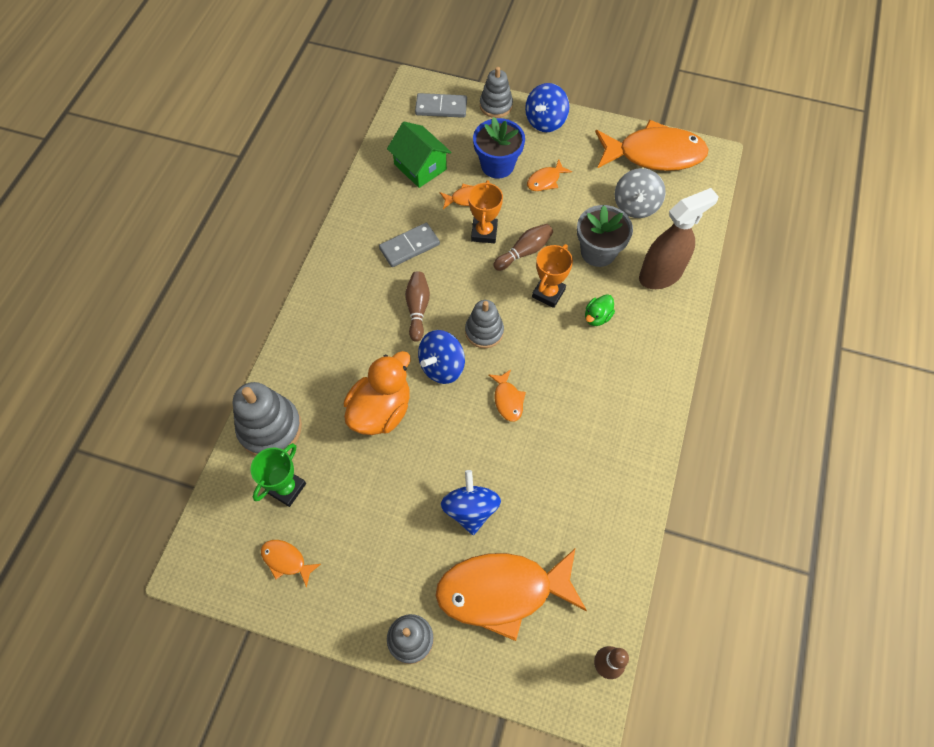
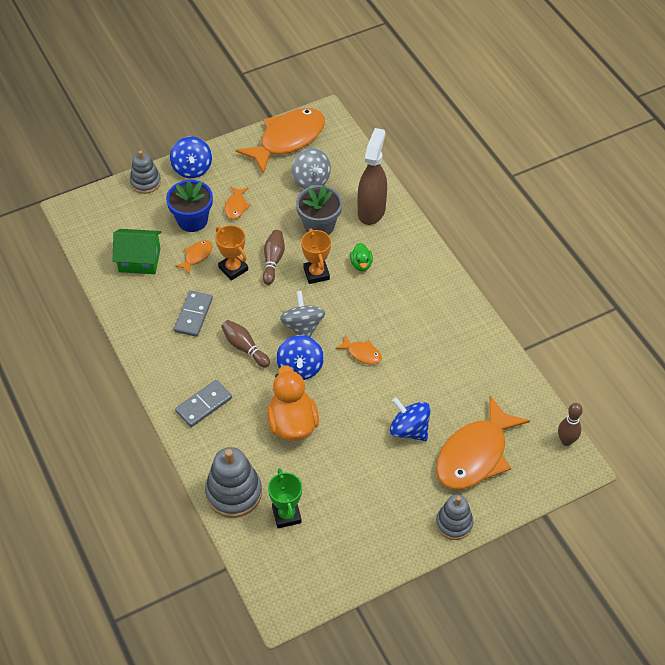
camera: 45 degrees left, 10 degrees down
orange fish [261,540,321,588] -> none
grey domino [415,93,467,118] -> grey domino moved to [175,380,232,427]
grey stacking toy [465,300,504,348] -> grey spinning top [280,291,325,337]

